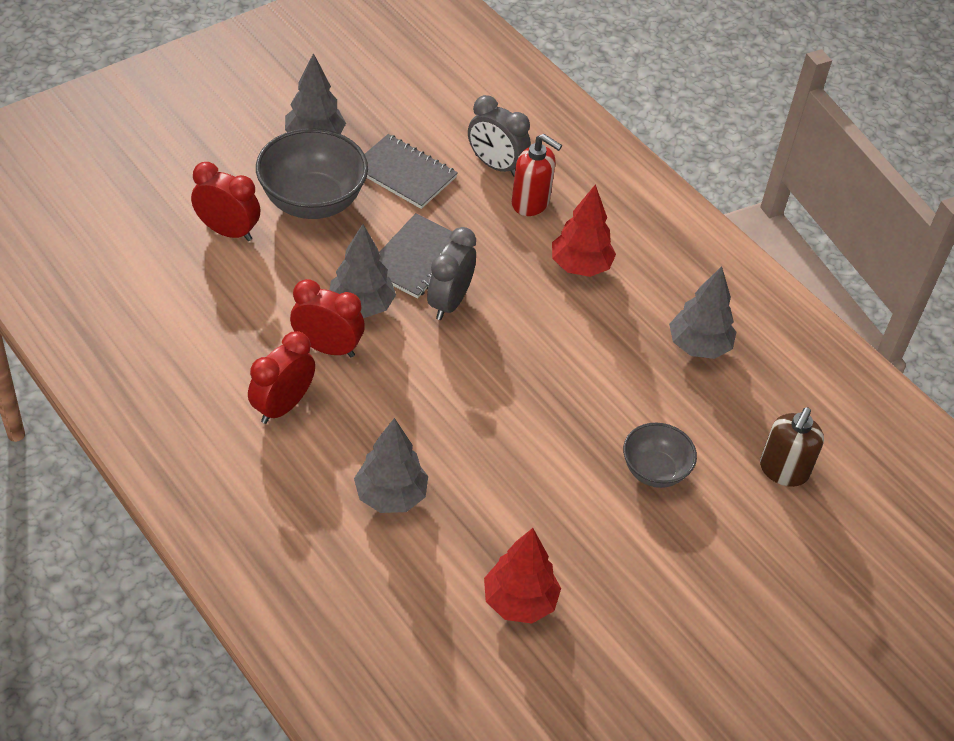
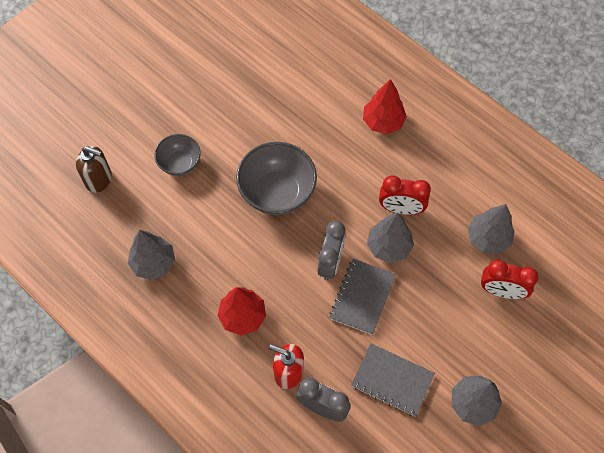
camera: 175 degrees right, 15 degrees up
red clock [248,331,315,424] -> none
grey bowl [256,128,368,219] -> grey bowl moved to [236,142,317,215]
grey tree [354,418,428,513] -> grey tree moved to [468,204,515,254]
red tree [484,528,561,624] -> red tree moved to [363,79,407,134]
brown soap dispenser [760,407,824,487] -> brown soap dispenser turned 90 degrees clockwise [76,146,112,193]

